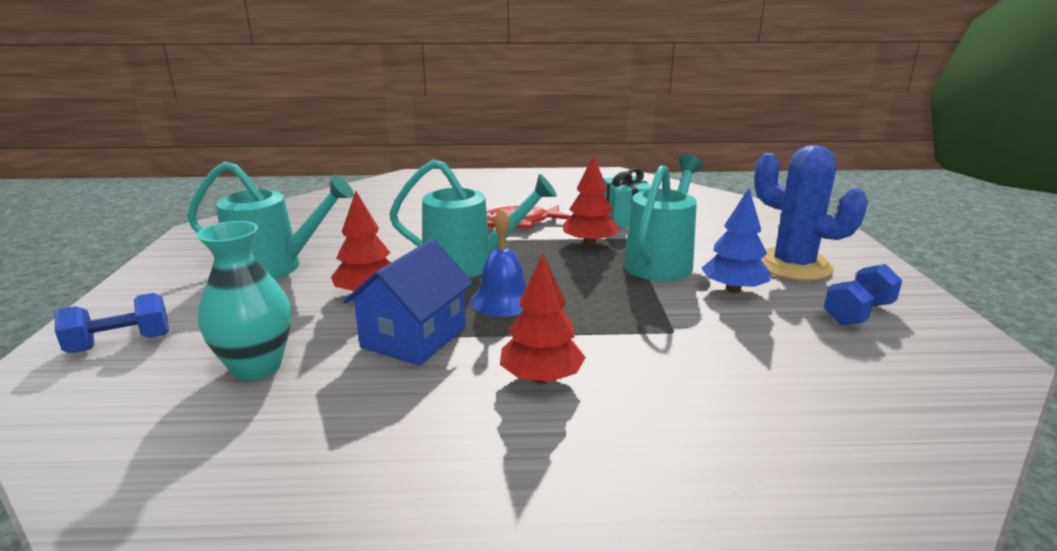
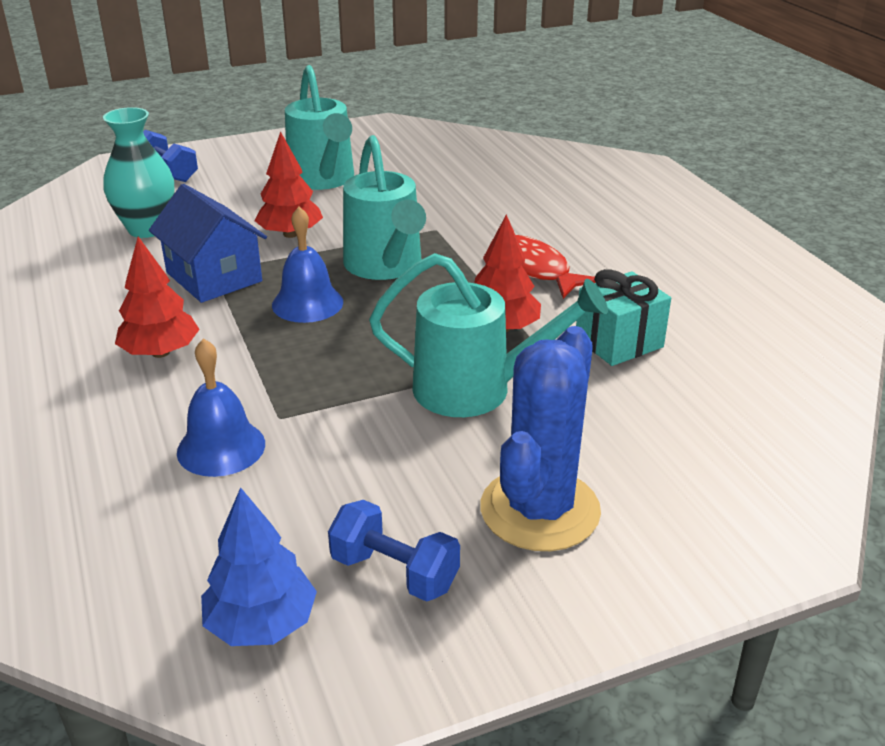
camera: 70 degrees right, 10 degrees up
blue house [343,239,473,366] -> blue house turned 45 degrees clockwise [149,184,267,303]
blue tree [701,188,770,293] -> blue tree moved to [201,487,317,646]
none -> blue bell [177,338,265,477]

